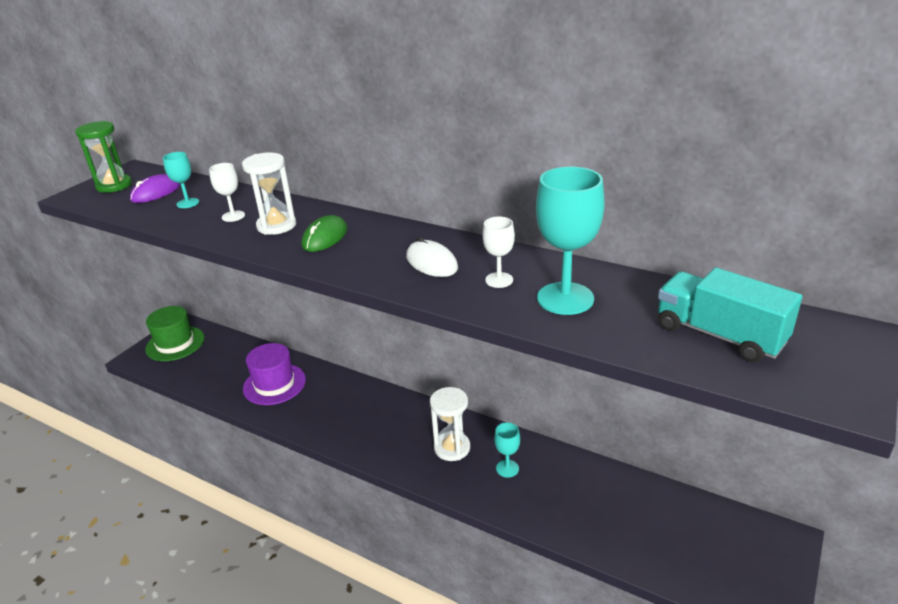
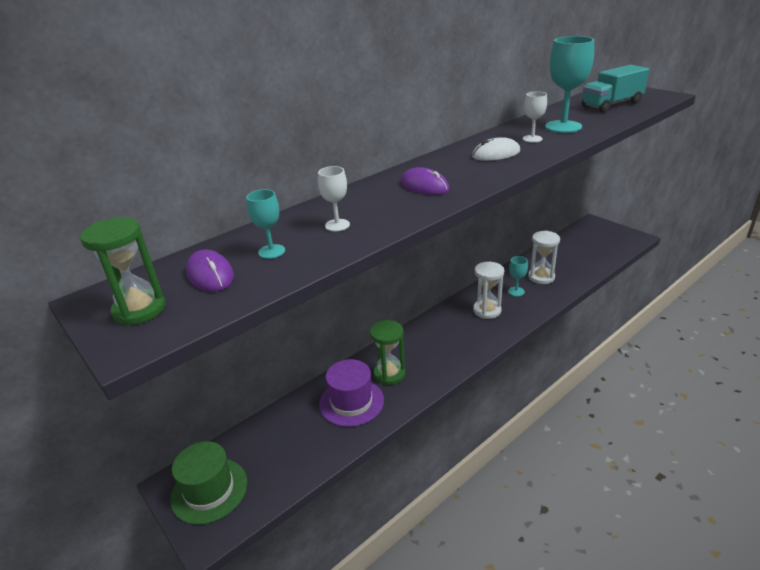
camera: 70 degrees left, 0 degrees up
white hourglass [242,152,296,235] -> white hourglass moved to [528,231,560,284]
green mouse [301,215,347,252] -> purple mouse [400,167,449,195]
none -> green hourglass [370,320,406,385]

